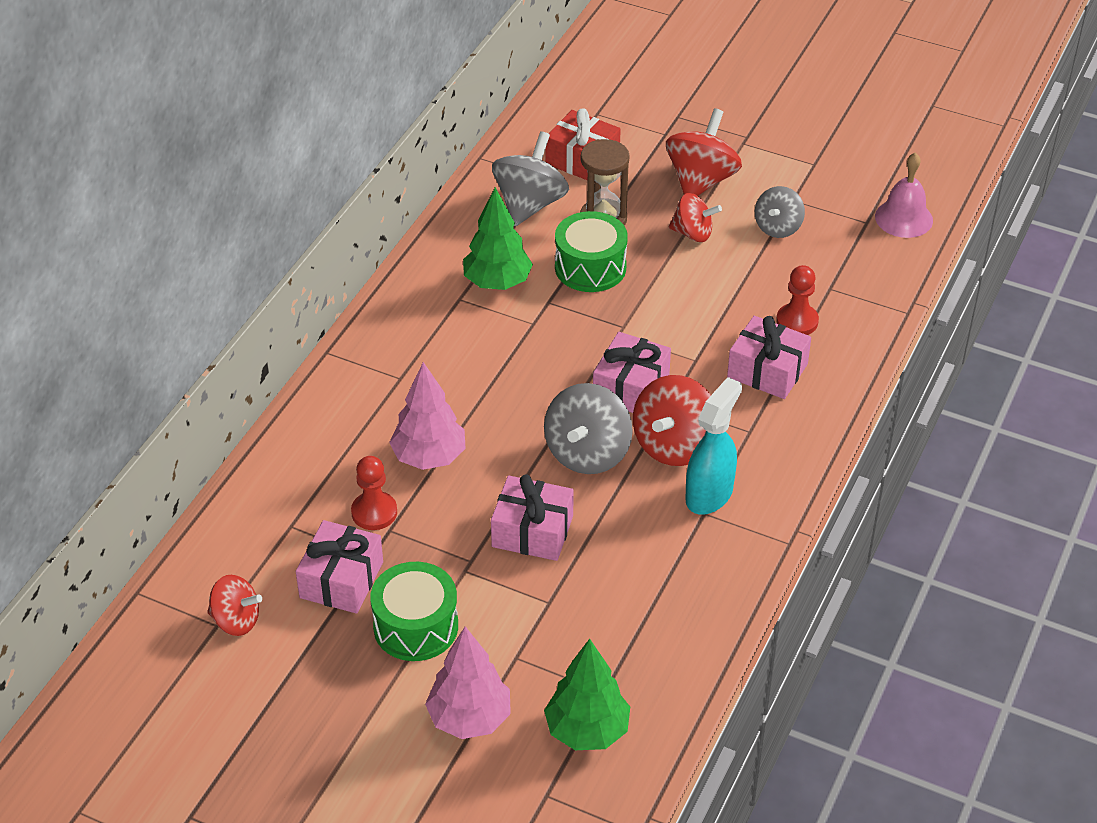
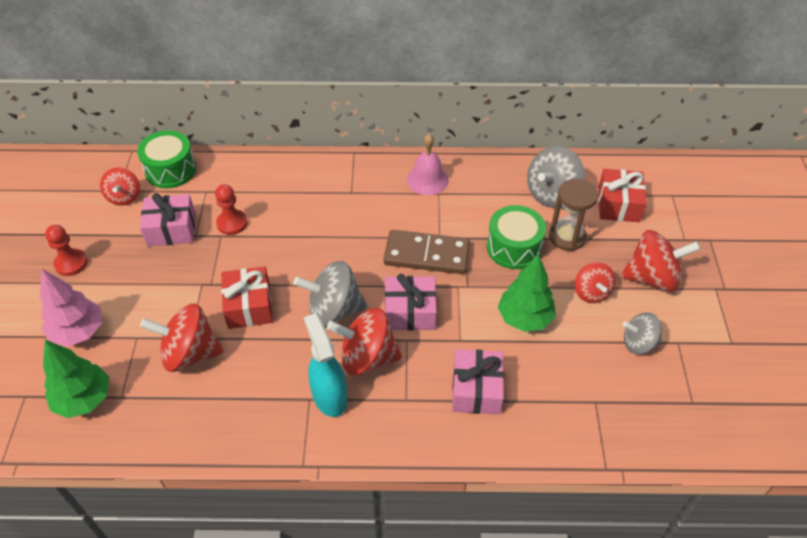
camera: 65 degrees right, 5 degrees up
green drum [370,562,458,661] -> green drum moved to [137,130,196,188]
pink tree [389,362,466,470] -> none
green tree [463,187,533,290] -> green tree moved to [498,254,556,332]
pink gift [491,474,574,561] -> red gift [221,266,273,329]
grey spinning top [492,131,569,226] -> grey spinning top turned 135 degrees clockwise [527,146,585,208]
turquoise spray bottle [685,377,742,515] -> turquoise spray bottle turned 120 degrees counterclockwise [304,313,347,417]
red pawn [776,265,819,335] -> red pawn moved to [45,225,88,276]
pink bell [875,153,933,238] -> pink bell moved to [407,134,449,195]
none -> red spinning top [140,303,224,372]
none -> brown domino [384,230,470,274]

